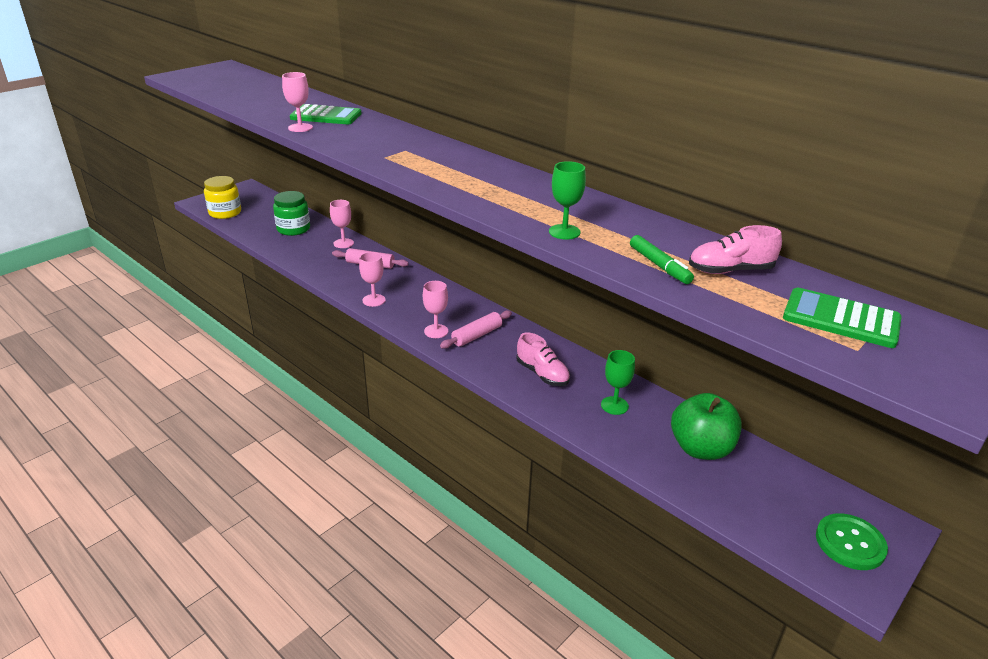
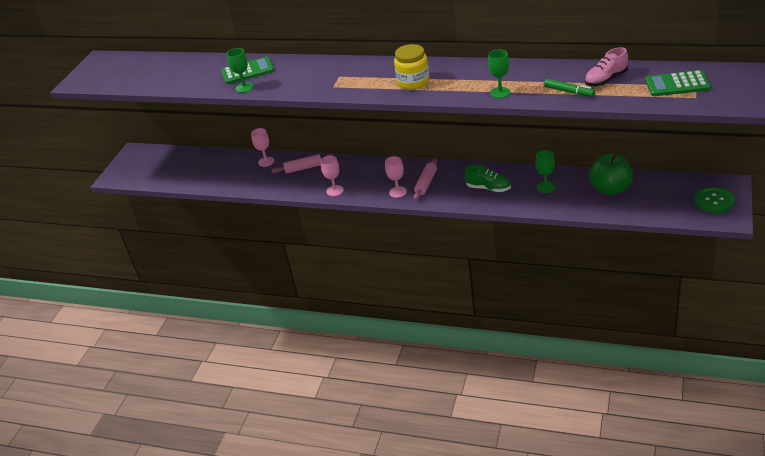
camera: 20 degrees left, 5 degrees up
yellow jar [204,176,241,219] -> yellow jar moved to [394,44,429,90]
green jar [273,191,310,236] -> none
pink goblet [282,72,313,132] -> green goblet [227,48,254,93]
pink shoe [517,332,570,386] -> green shoe [464,165,511,192]

